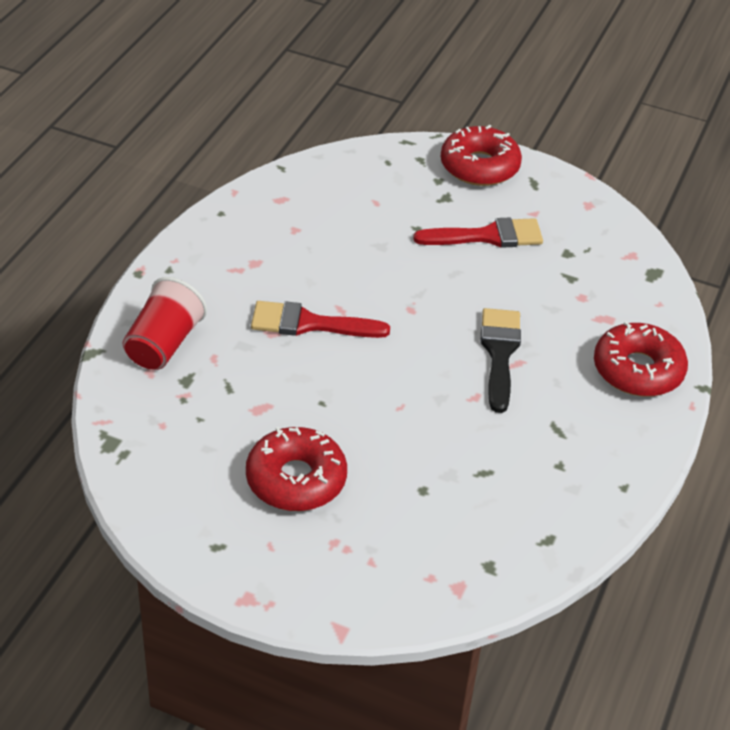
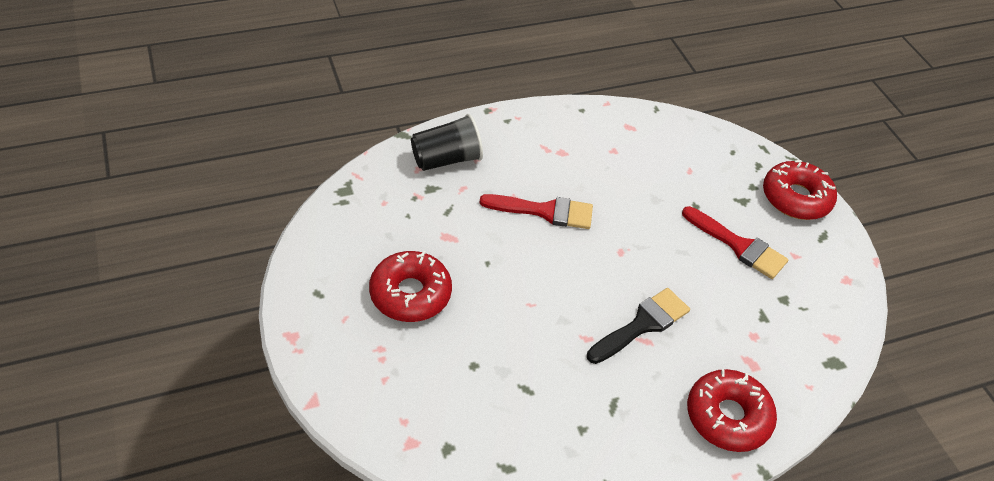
camera: 45 degrees right, 5 degrees up
red cup [122,277,207,370] -> black cup [411,114,483,171]
red brush [251,301,390,338] -> red brush turned 135 degrees clockwise [479,194,593,229]

